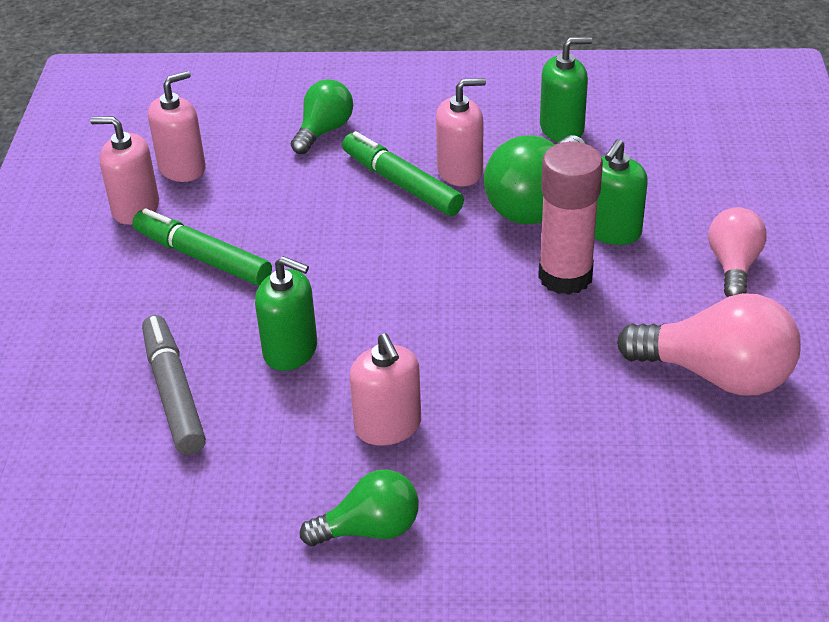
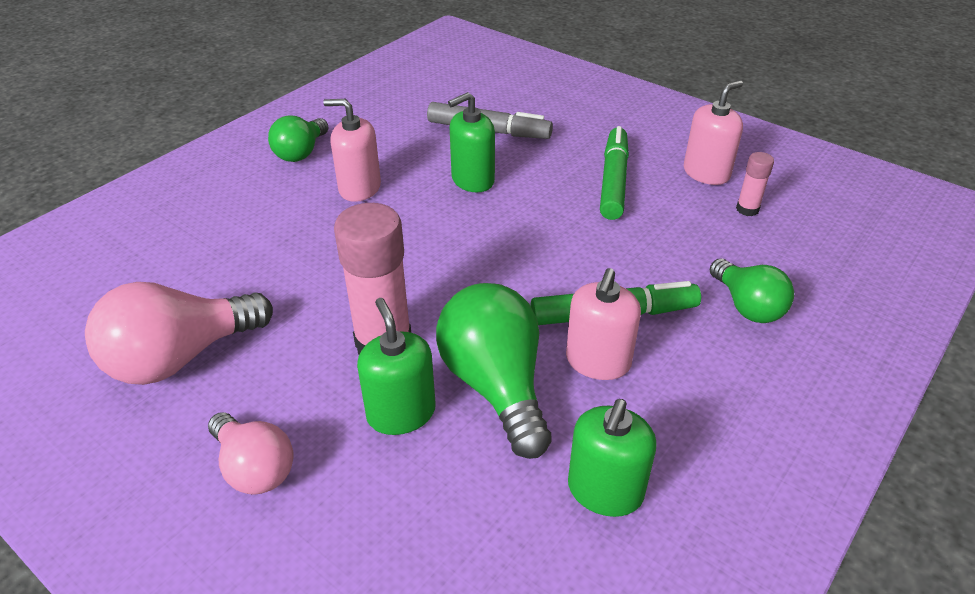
camera: 125 degrees right, 0 degrees up
green marker [132,208,272,286] -> green marker turned 60 degrees counterclockwise [600,126,629,220]
pink soap dispenser [148,71,206,182] -> pink glue stick [736,152,774,216]

